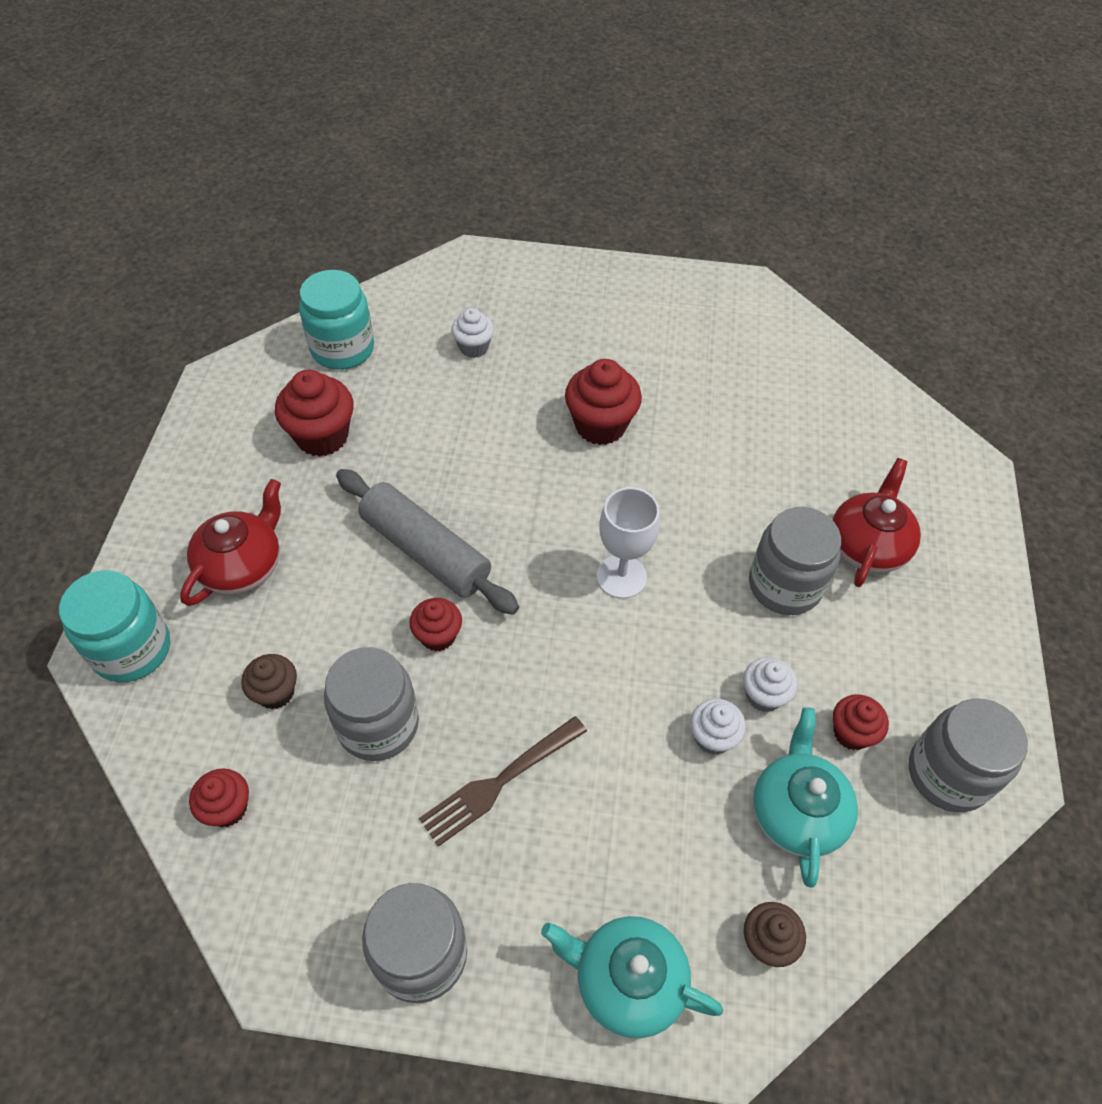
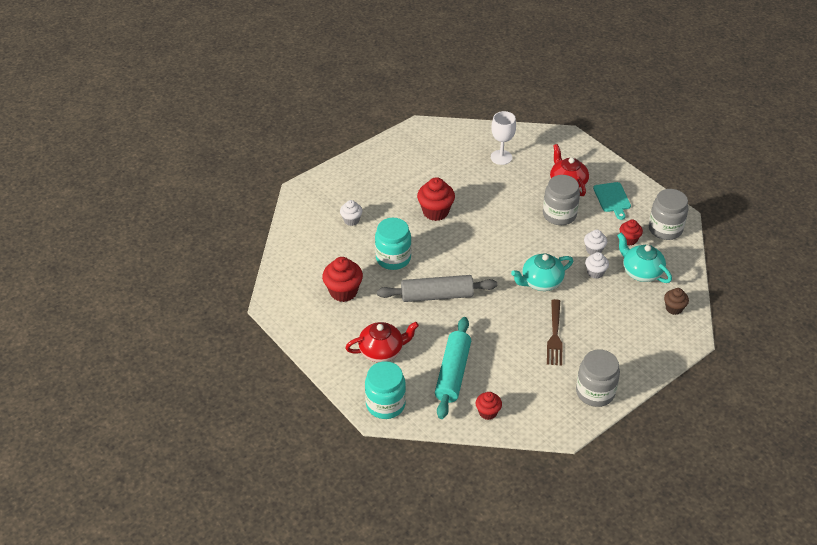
camera: 45 degrees left, 10 degrees down
red teapot [180,479,281,606] -> red teapot turned 90 degrees clockwise [345,322,419,362]
brown cupcake [241,654,297,709] -> turquoise rolling pin [435,317,471,419]
turquoise jar [299,270,374,370] -> turquoise jar moved to [375,218,411,270]
grey jar [324,647,419,761] -> none
red cupcake [409,598,462,651] -> none
turquoise teapot [541,916,723,1039] -> turquoise teapot moved to [511,254,573,291]
white goblet [597,487,660,599] -> white goblet moved to [491,111,516,165]
none -> turquoise cutting board [593,182,631,220]

